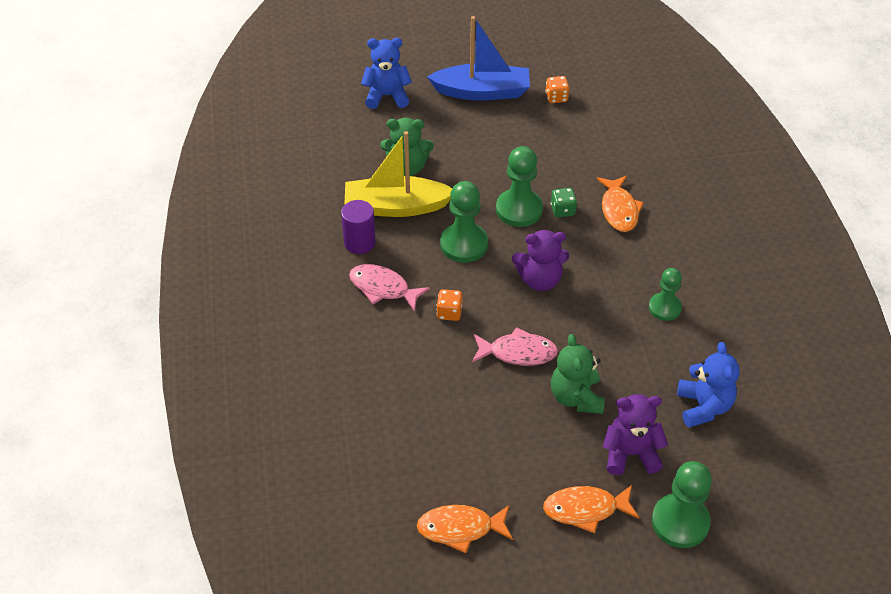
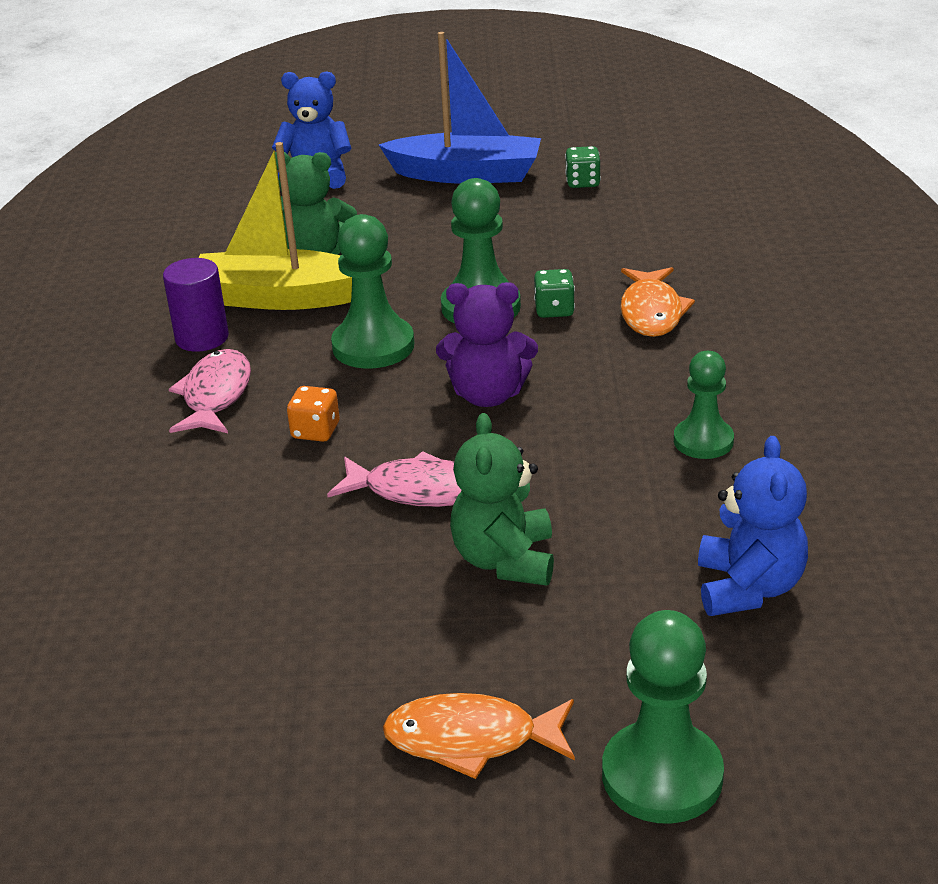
camera: 10 degrees right, 15 degrees down
pink fish [349,264,430,312] -> pink fish turned 60 degrees clockwise [169,349,251,433]
orange fish [417,505,513,553] -> none
orange dice [545,76,569,103] -> green dice [565,146,601,188]
purple teddy bear [603,394,668,475] -> none

